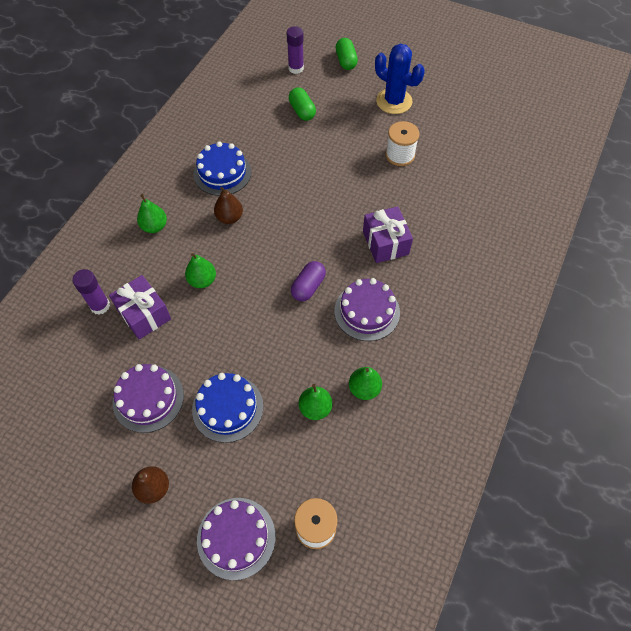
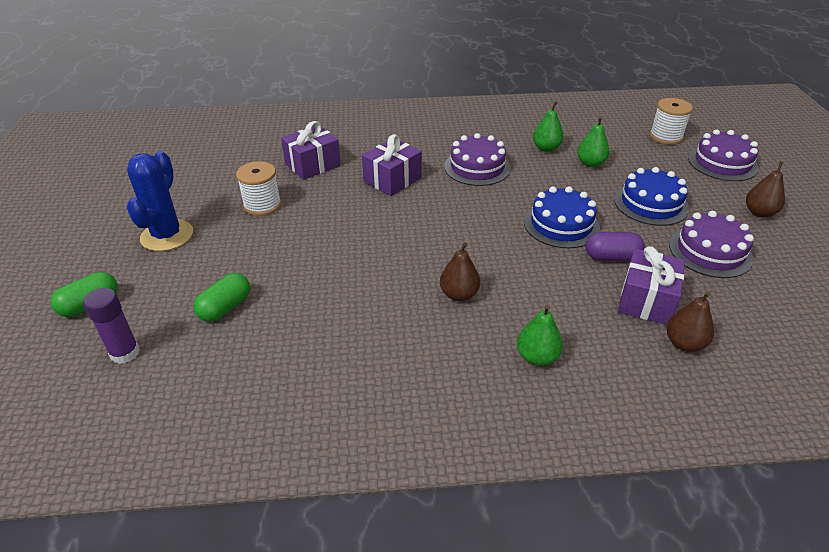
camera: 120 degrees left, 20 degrees down
purple glue stick [72,269,110,314] -> brown pear [666,292,714,352]
green pear [185,253,216,288] -> none
blue cake [194,141,251,196] -> blue cake moved to [524,186,600,248]
purple capsule [291,261,326,301] -> purple capsule moved to [585,232,645,261]
none -> purple gift [281,121,341,180]

